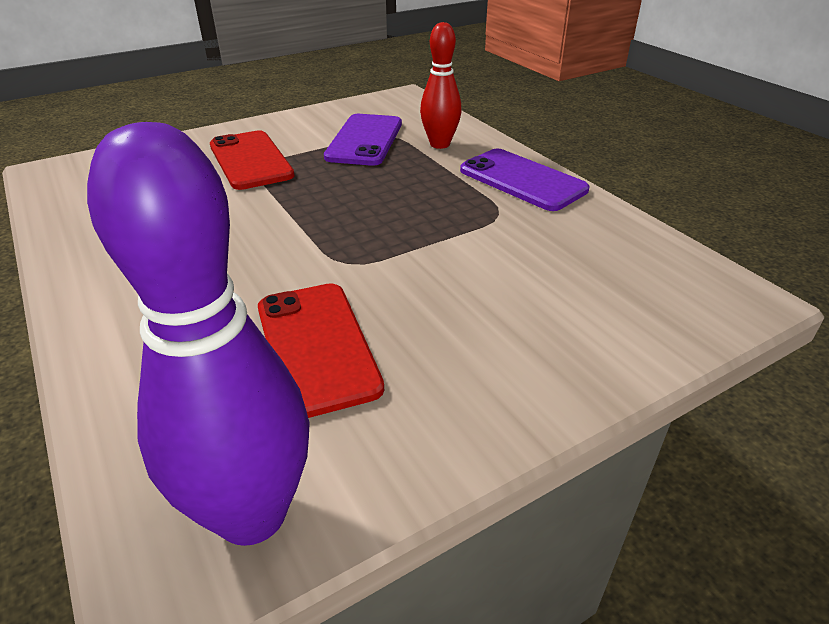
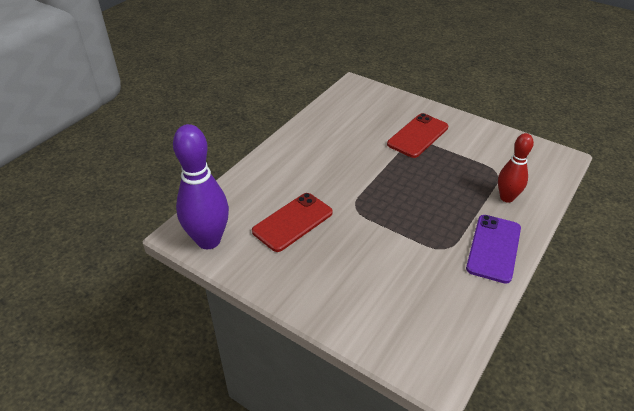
camera: 65 degrees right, 5 degrees up
purple phone [324,114,402,166] -> none

